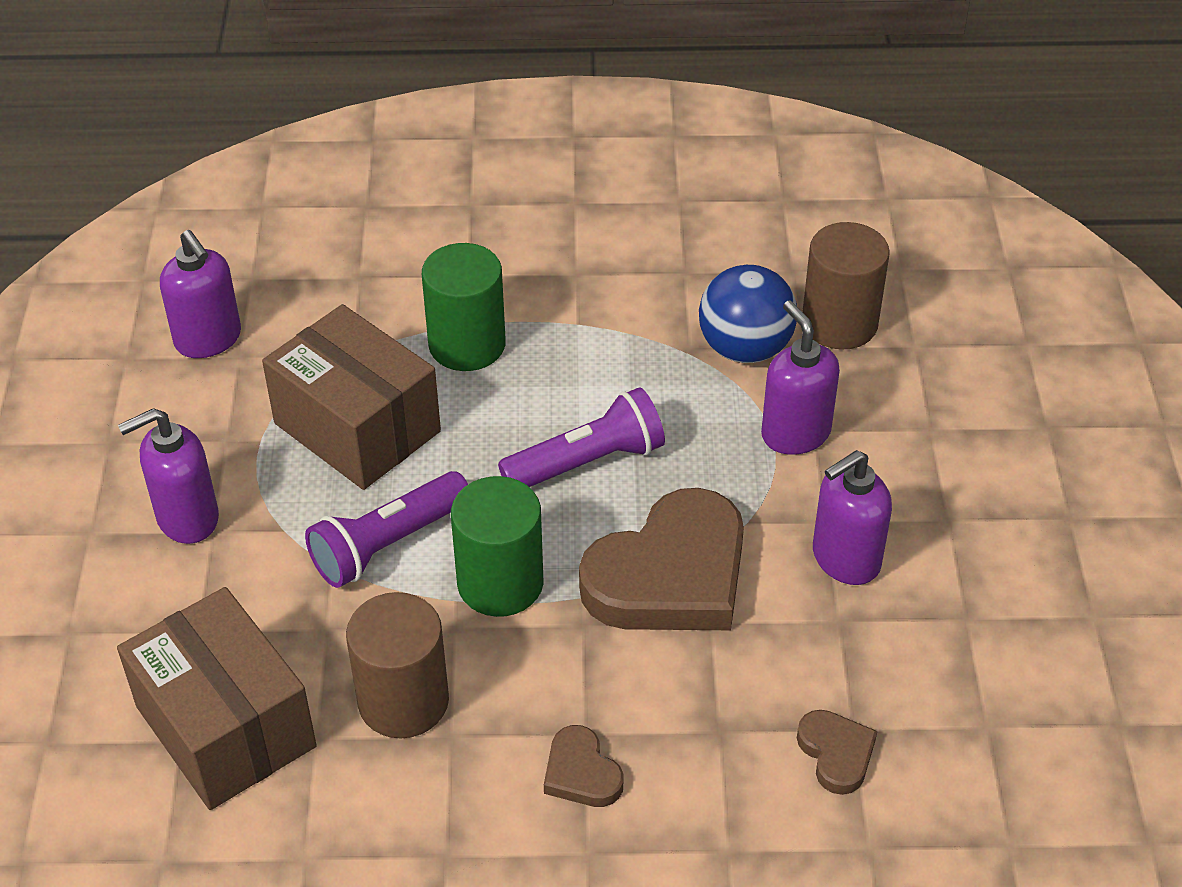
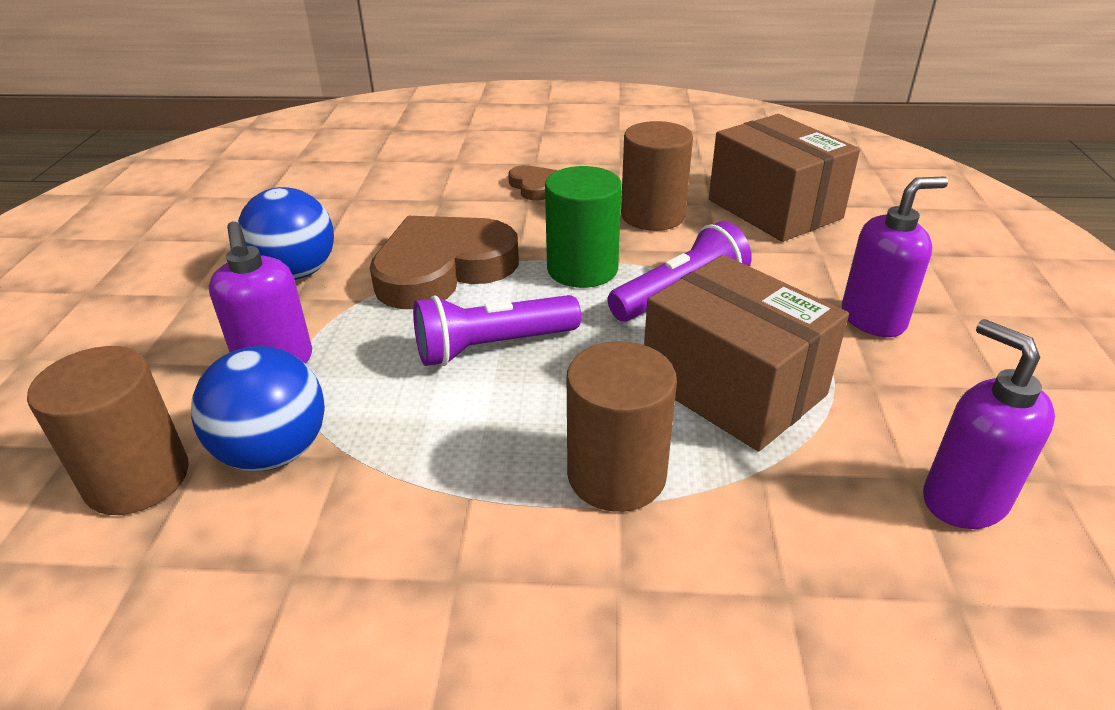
camera: 175 degrees left, 10 degrees down
green cylinder [422,243,506,371] -> brown cylinder [567,341,677,512]
brown heart [797,710,877,795] -> none
purple soap dispenser [813,450,892,585] -> blue ball [238,187,334,280]

